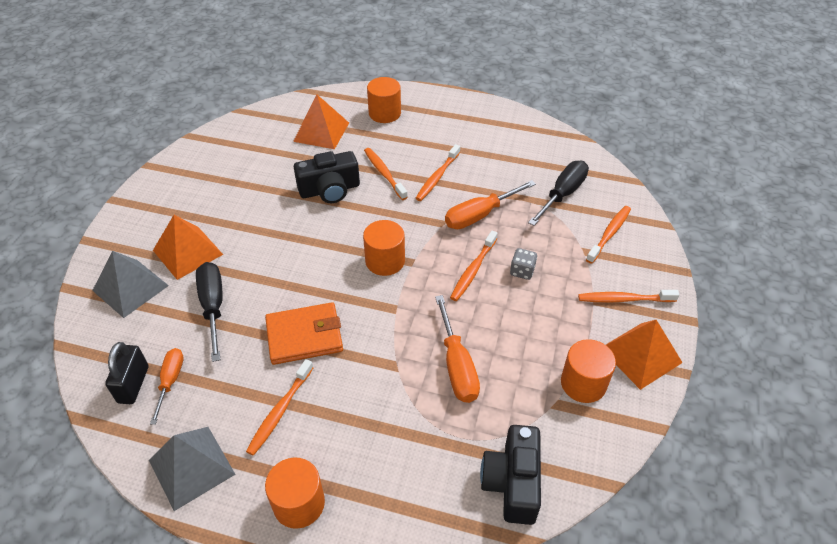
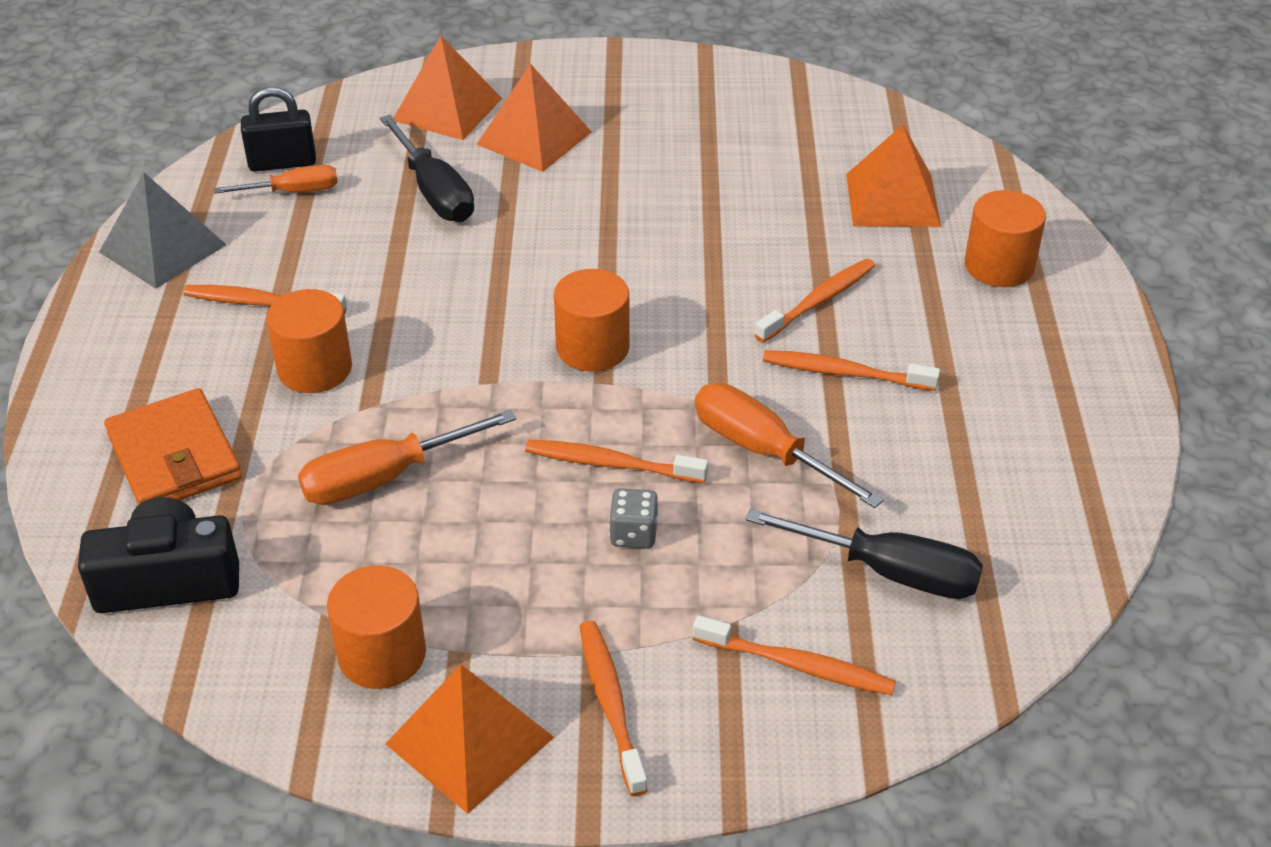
camera: 75 degrees right, 5 degrees down
grey pyramid [92,251,169,318] -> orange pyramid [394,36,502,140]
black screwdriver [196,262,223,362] -> black screwdriver turned 90 degrees clockwise [380,115,474,222]
orange wallet [265,302,343,365] -> orange wallet moved to [104,388,242,505]
orange cylinder [265,457,325,529] -> orange cylinder moved to [266,289,352,393]
black camera [294,151,360,203] -> none

